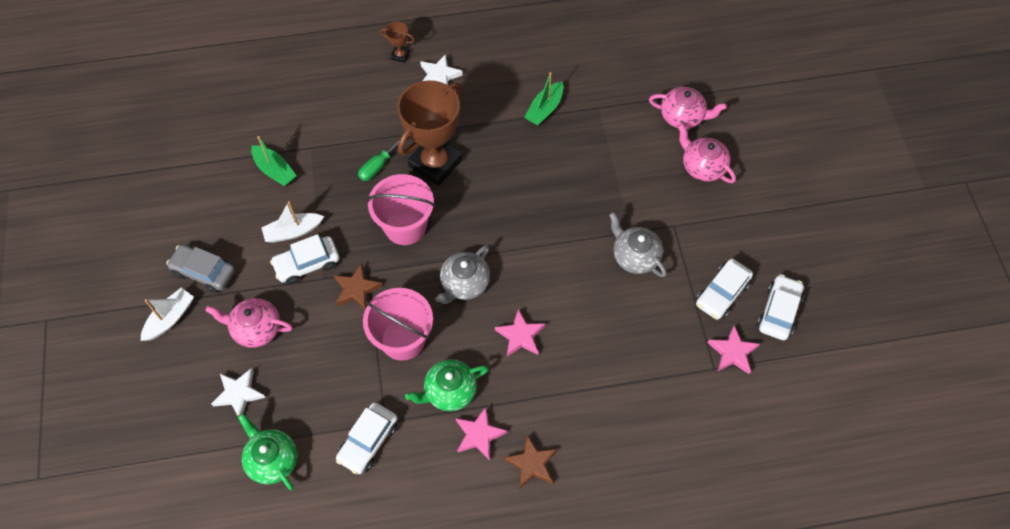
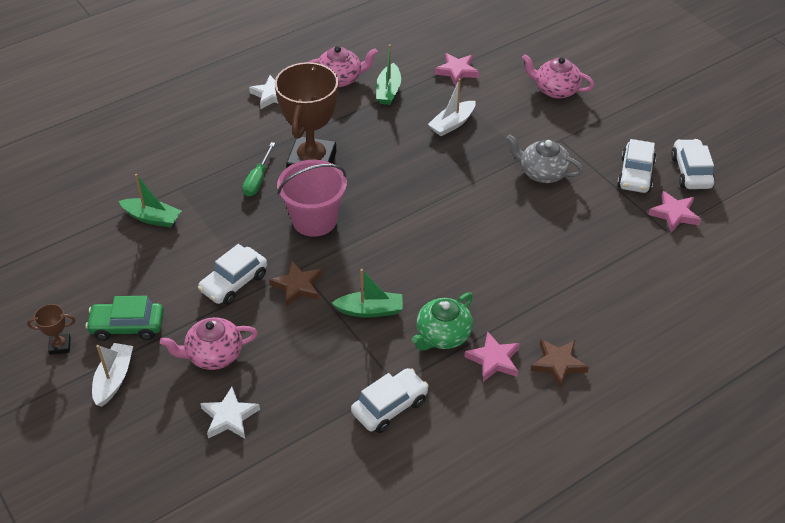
camera: 25 degrees left, 15 degrees down
grey car [166,244,235,293] -> green car [86,296,164,341]
green teapot [238,413,297,490] -> none
white boat [261,201,324,243] -> white boat moved to [428,78,476,136]
white car [336,403,398,474] -> white car turned 135 degrees counterclockwise [351,368,429,433]
pink bucket [363,288,433,361] -> green boat [332,269,403,318]
brown trophy [380,22,415,63] -> brown trophy moved to [27,304,75,355]
grey teapot [435,245,490,304] -> none
pink star [495,308,545,357] -> pink star moved to [435,53,479,86]
pink teapot [649,87,727,129] -> pink teapot moved to [309,46,378,87]

